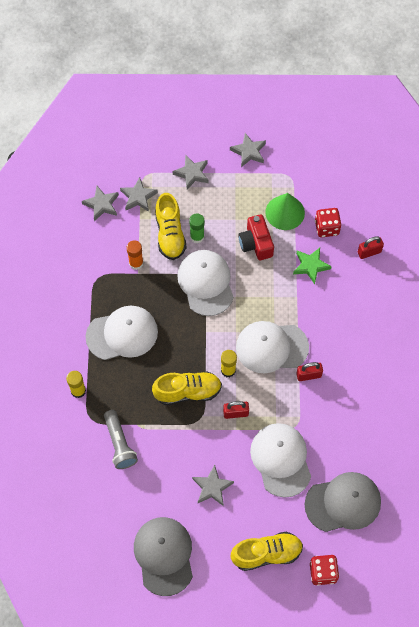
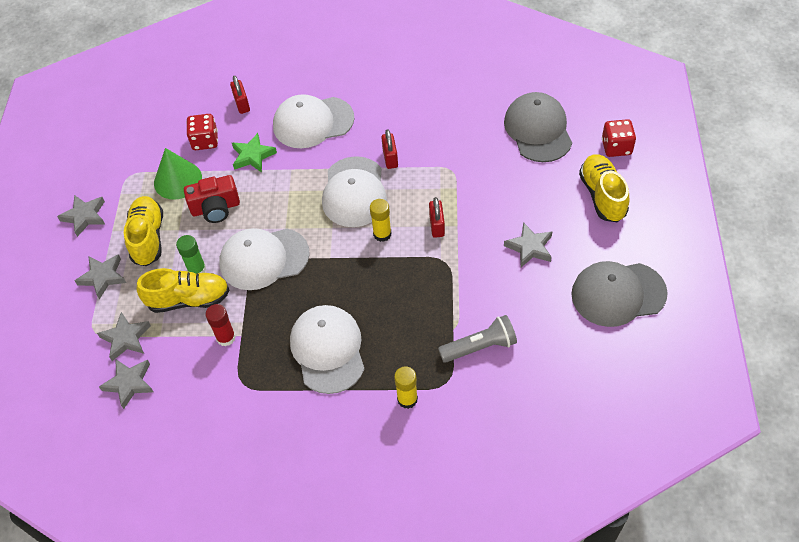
camera: 85 degrees left, 10 degrees down
orange glue stick [126,240,143,270] -> red glue stick [206,304,236,346]
yellow shoe [152,371,222,405] -> yellow shoe moved to [124,196,163,266]
white cap [250,423,311,498] -> white cap moved to [273,94,354,148]

